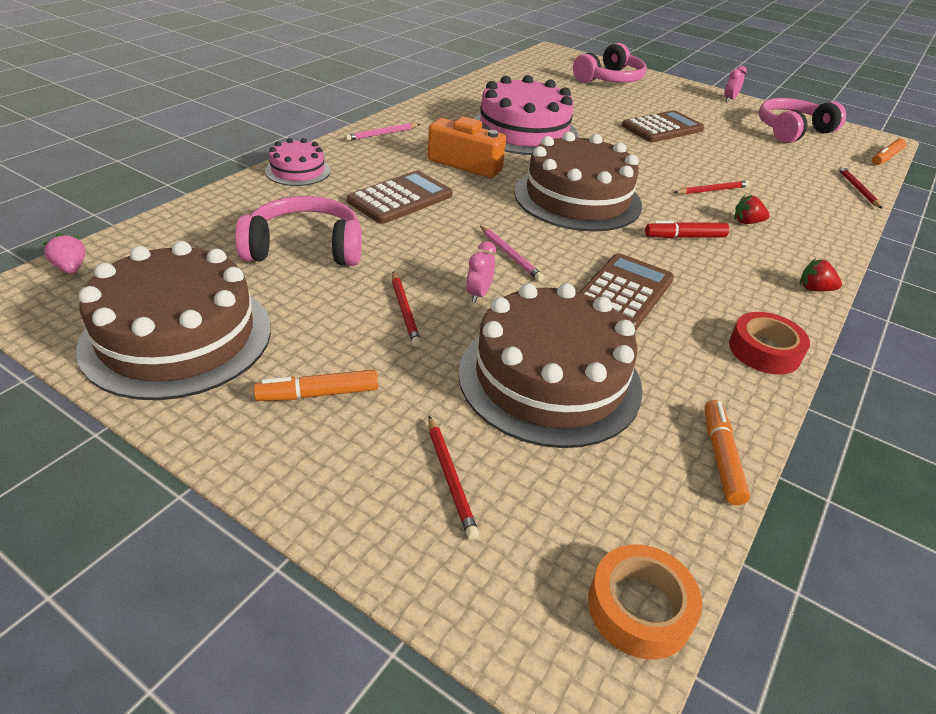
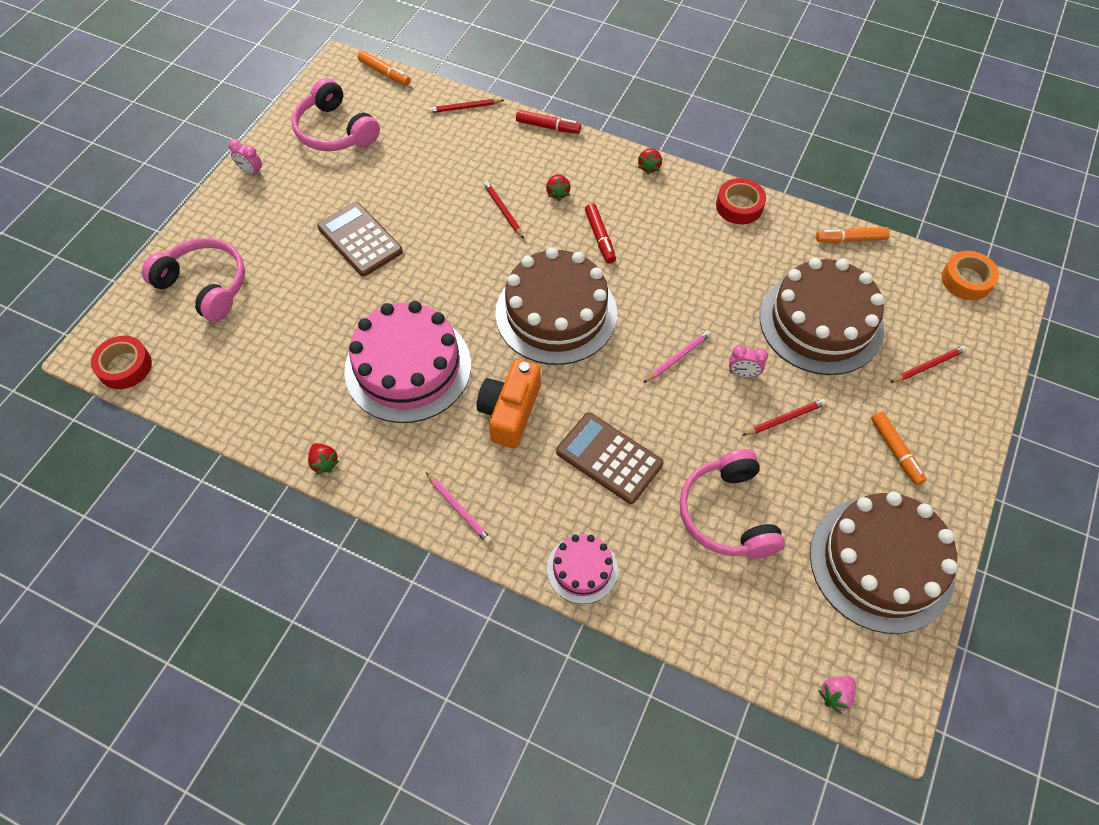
camera: 95 degrees left, 20 degrees up
brown calculator [579,253,674,330] -> none
none -> red tape [91,336,152,389]
none -> red strawberry [308,443,340,475]
none -> red marker [516,110,581,134]

